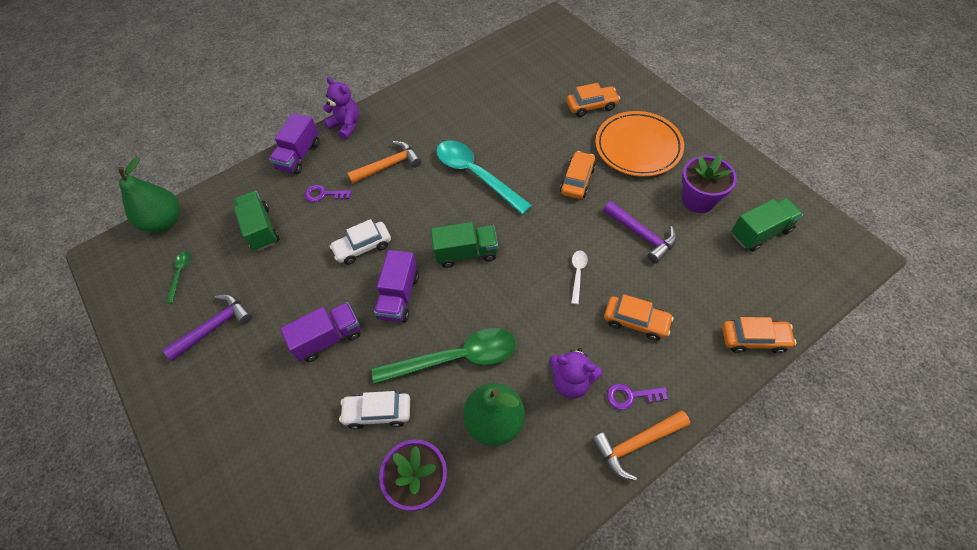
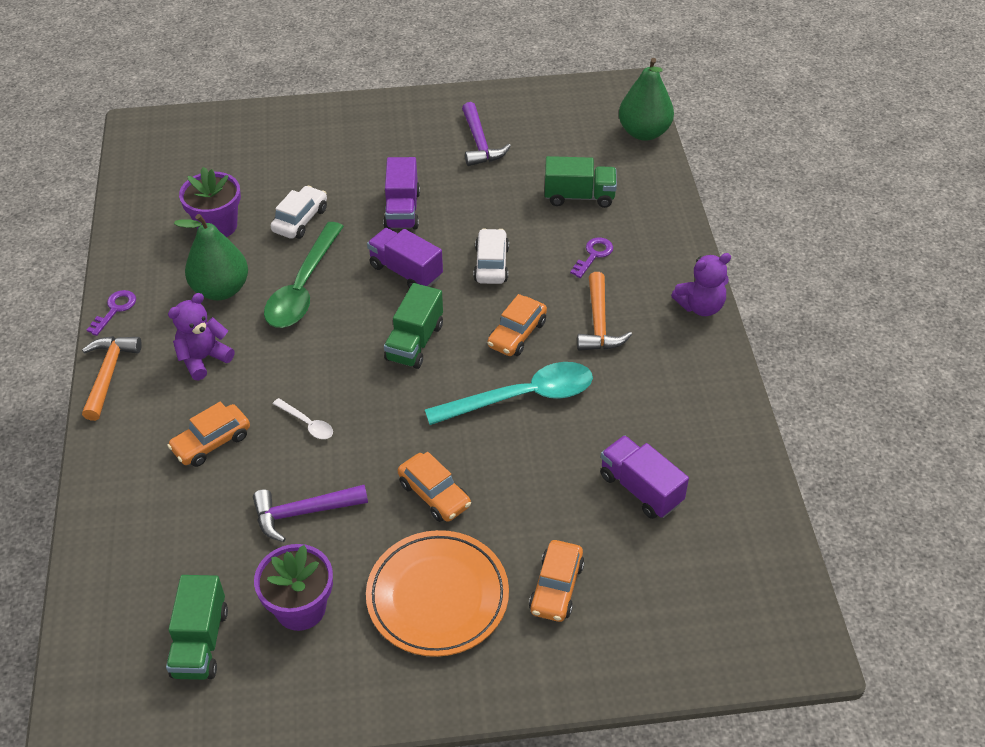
camera: 115 degrees right, 10 degrees down
green spoon [166,251,191,303] -> none
purple truck [269,113,319,174] -> purple truck moved to [600,435,689,519]
purple key [607,383,668,410] -> purple key moved to [87,290,136,336]
orange car [722,317,797,353] -> orange car moved to [487,294,547,356]

